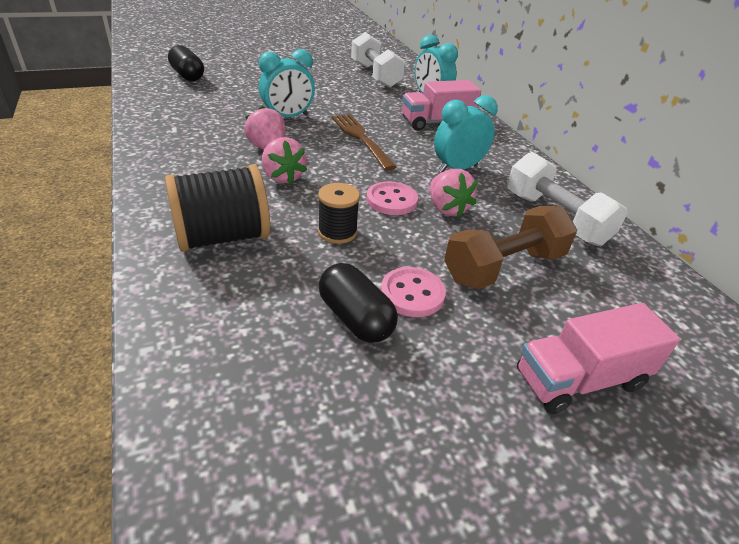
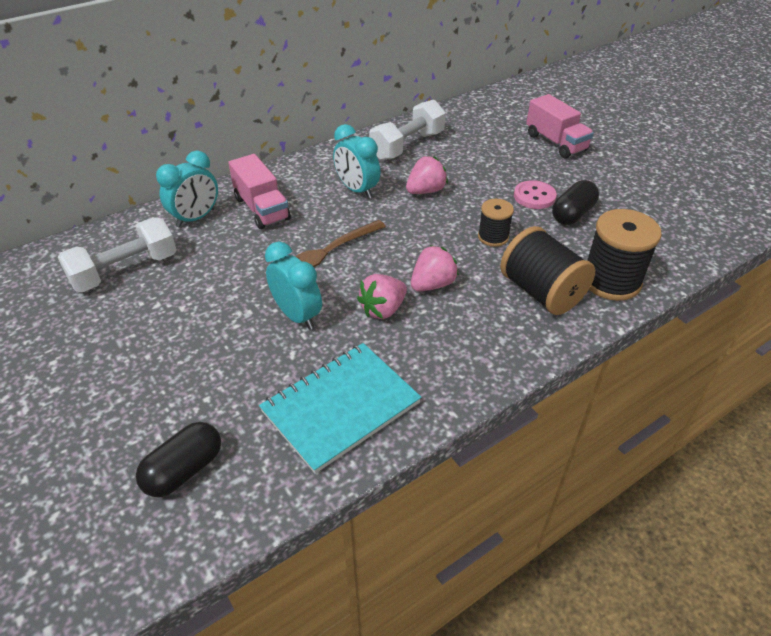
camera: 100 degrees left, 5 degrees up
pink button [367,182,418,215] -> none
brown dumbbell [444,206,577,289] -> none
none -> turquoise notebook [259,343,422,474]
none -> black spool [587,209,662,301]

